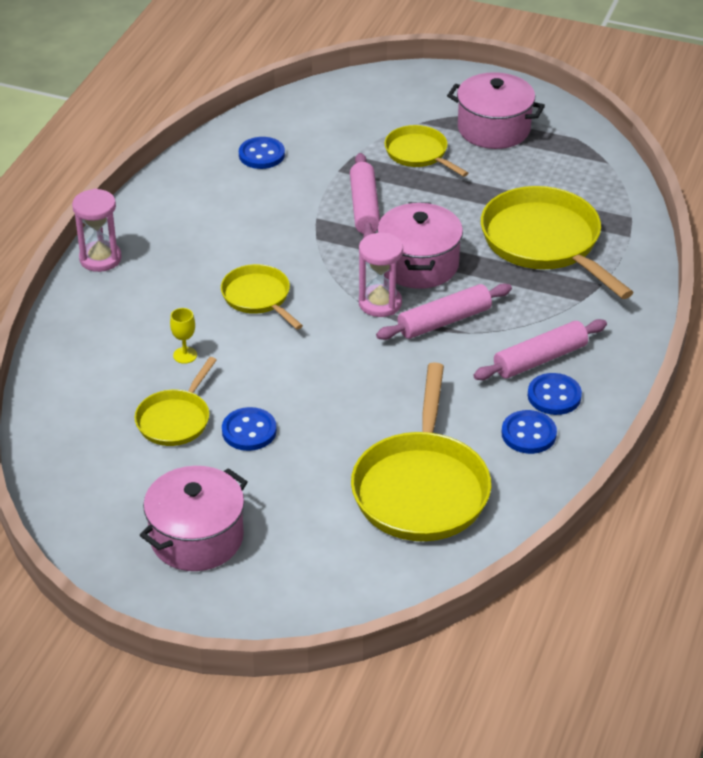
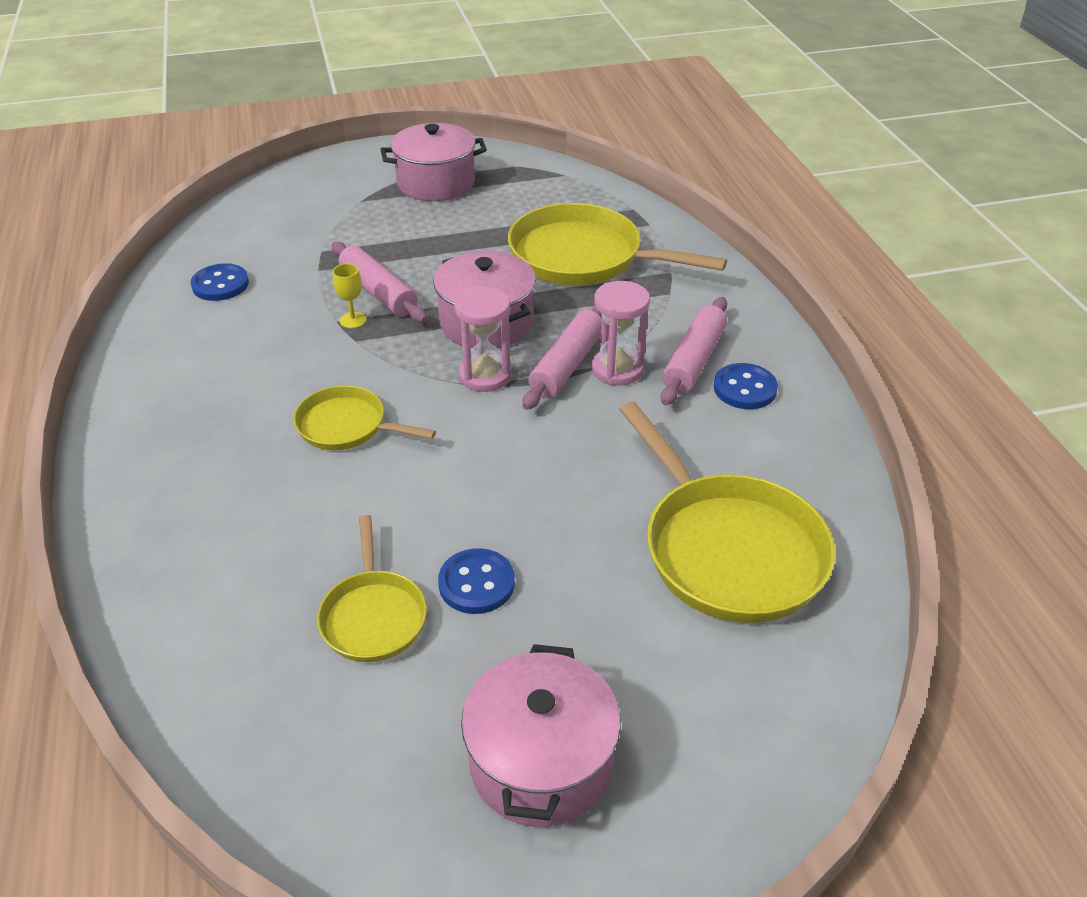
camera: 35 degrees left, 0 degrees up
pink hourglass [72,189,122,272] -> pink hourglass moved to [592,281,650,386]
yellow goblet [170,308,197,364] -> yellow goblet moved to [333,264,367,328]
yellow pan [384,125,468,177] -> none
blue button [502,410,557,454] -> none

